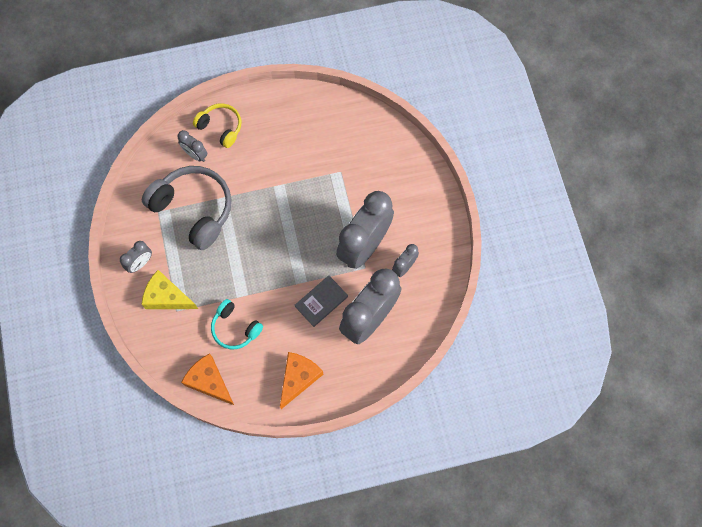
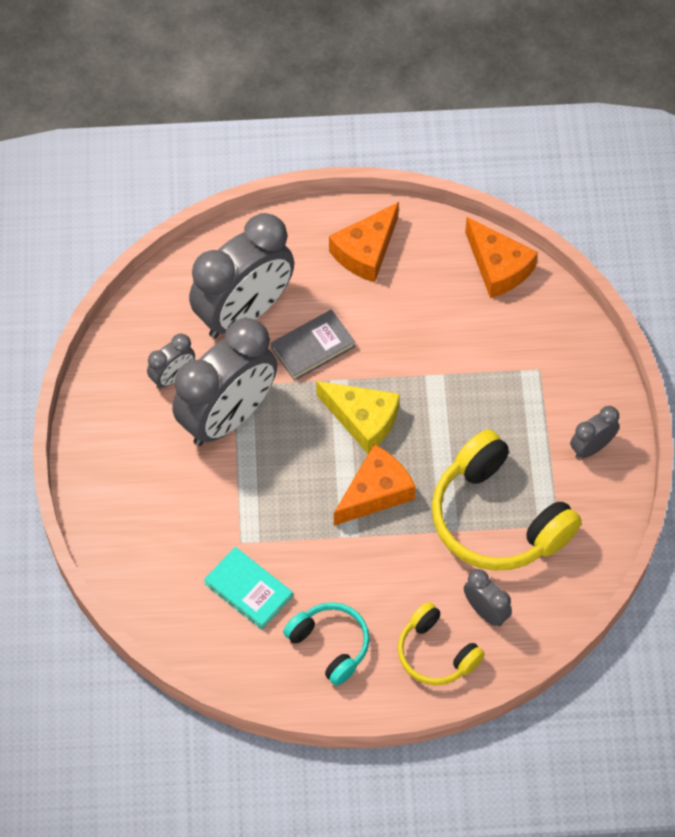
camera: 170 degrees left, 10 degrees down
grey headphones [142,166,231,250] -> yellow headphones [432,430,582,571]
yellow cheese [142,270,198,309] -> yellow cheese moved to [316,381,400,454]
turquoise headphones [211,299,263,349] -> turquoise headphones moved to [283,602,370,686]
none -> turquoise book [204,547,293,630]
none -> orange cheese [334,444,416,526]

